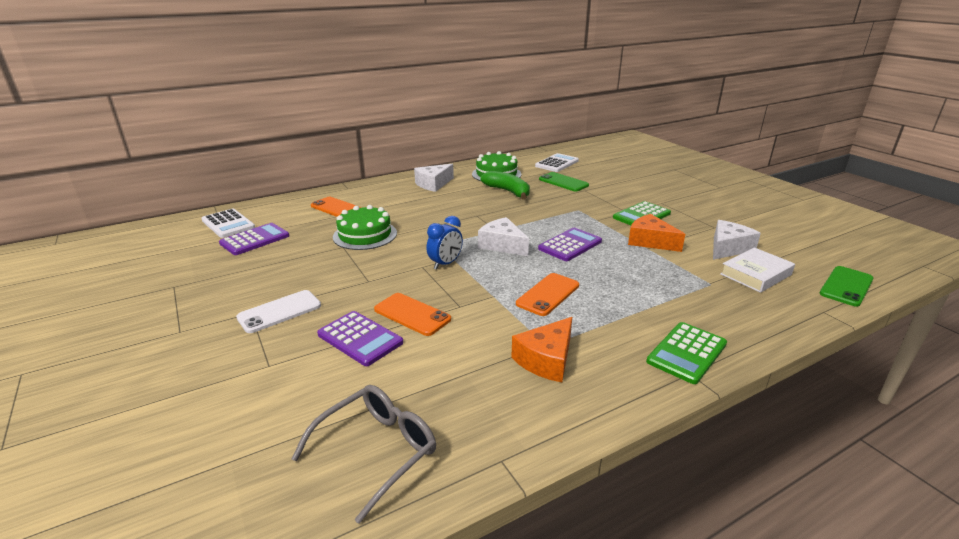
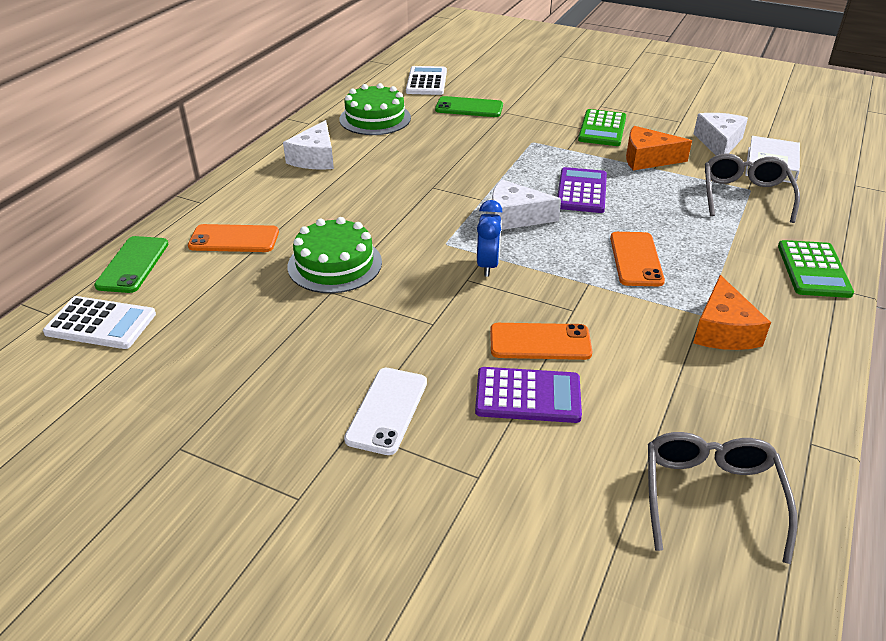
camera: 35 degrees left, 10 degrees up
purple calculator [219,223,289,255] -> none
green banana [480,171,530,199] -> none
green phone [820,266,874,307] -> green phone moved to [94,236,168,293]
none -> grey glasses [705,153,800,223]

